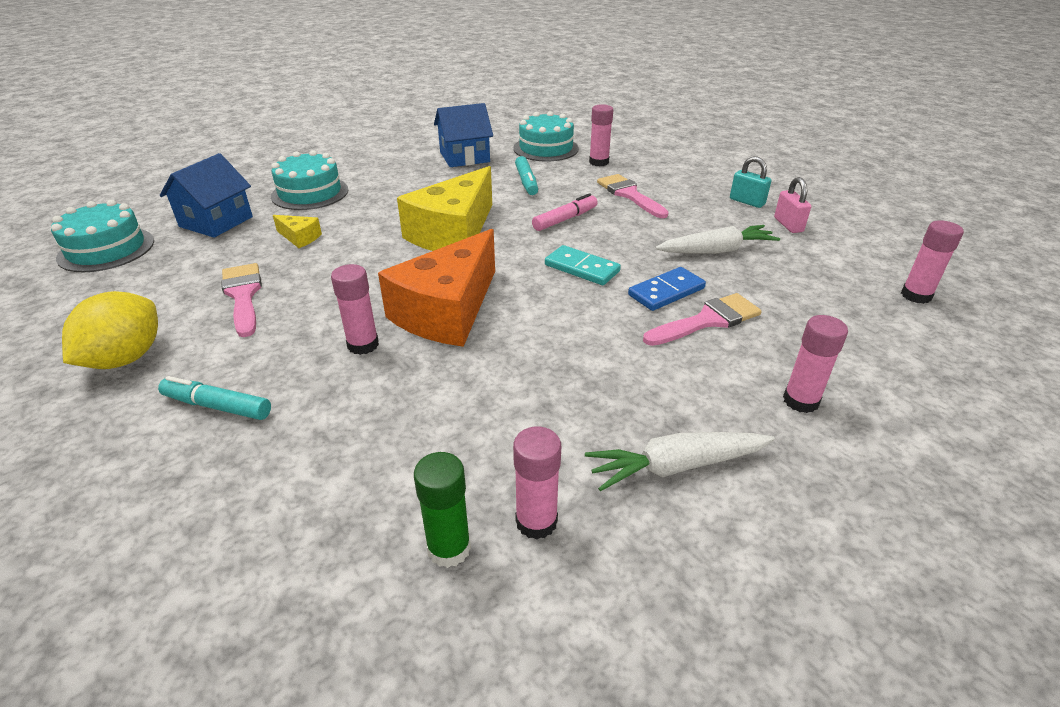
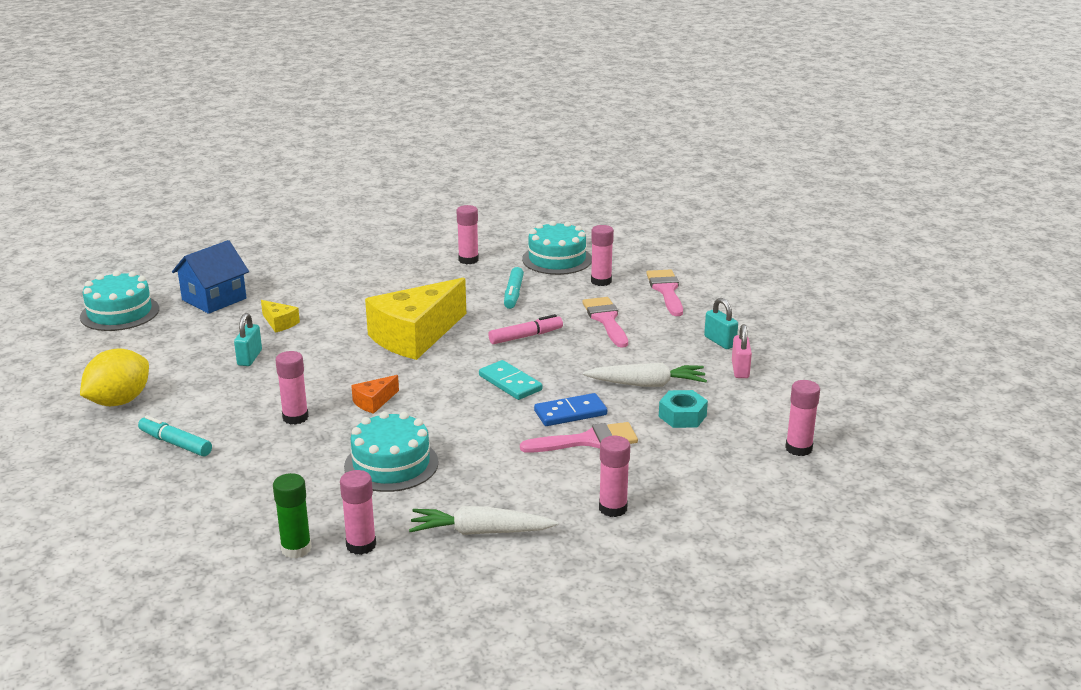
camera: 15 degrees right, 10 degrees down
pink brush [221,263,262,337] -> pink brush moved to [646,270,683,316]
turquoise cake [271,150,348,210] -> turquoise cake moved to [344,411,438,492]
orange cheese [378,229,495,347] -> orange cheese [351,375,399,414], size x0.42
blue house [434,103,493,167] -> pink glue stick [456,205,479,264]
none -> turquoise padlock [234,313,262,366]
none -> turquoise nut [659,390,708,428]

